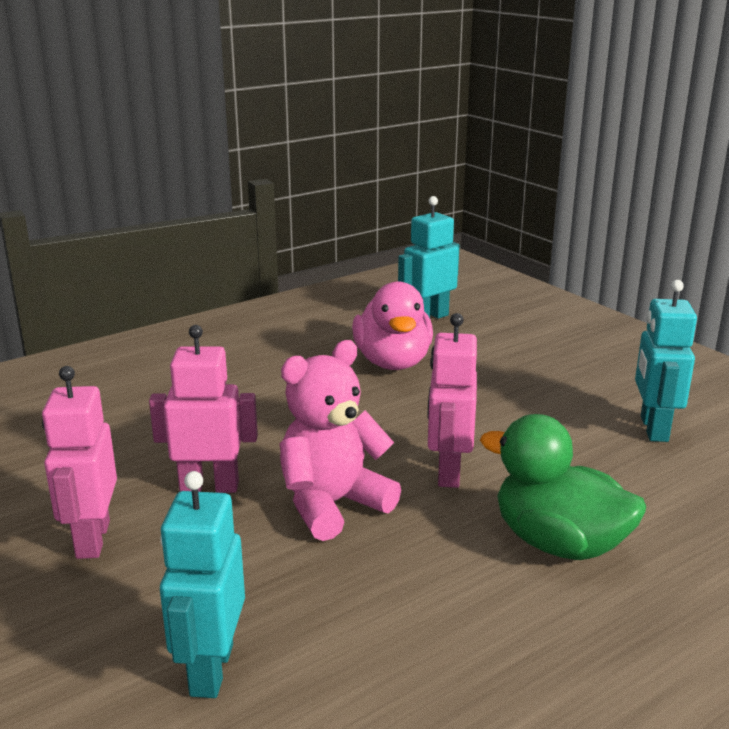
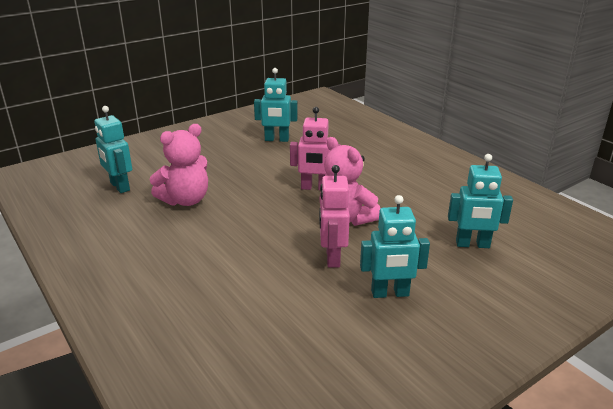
camera: 90 degrees left, 5 degrees up
pink robot [42,366,117,559] -> turquoise robot [360,195,430,298]
pink duck [352,281,433,370] -> pink teddy bear [150,124,208,206]
green duck [480,414,646,560] -> none

